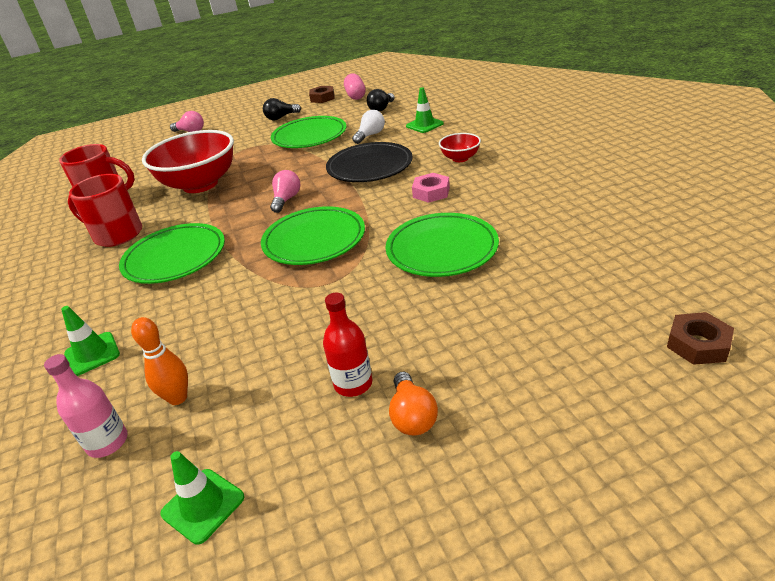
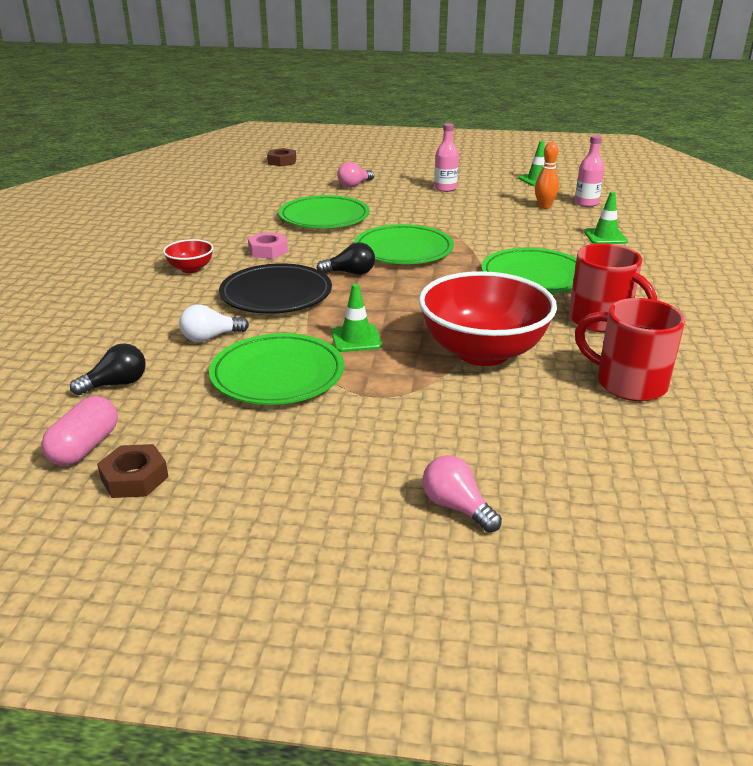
camera: 155 degrees left, 5 degrees down
black light bulb [263,98,301,120] -> black light bulb moved to [316,242,375,275]
pink light bulb [270,170,300,213] -> pink light bulb moved to [337,162,374,188]
red bottle [323,292,372,397] -> pink bottle [434,123,459,192]
orange light bulb [389,372,438,436] -> none
green traffic cone [406,87,444,133] -> green traffic cone moved to [331,284,382,352]

